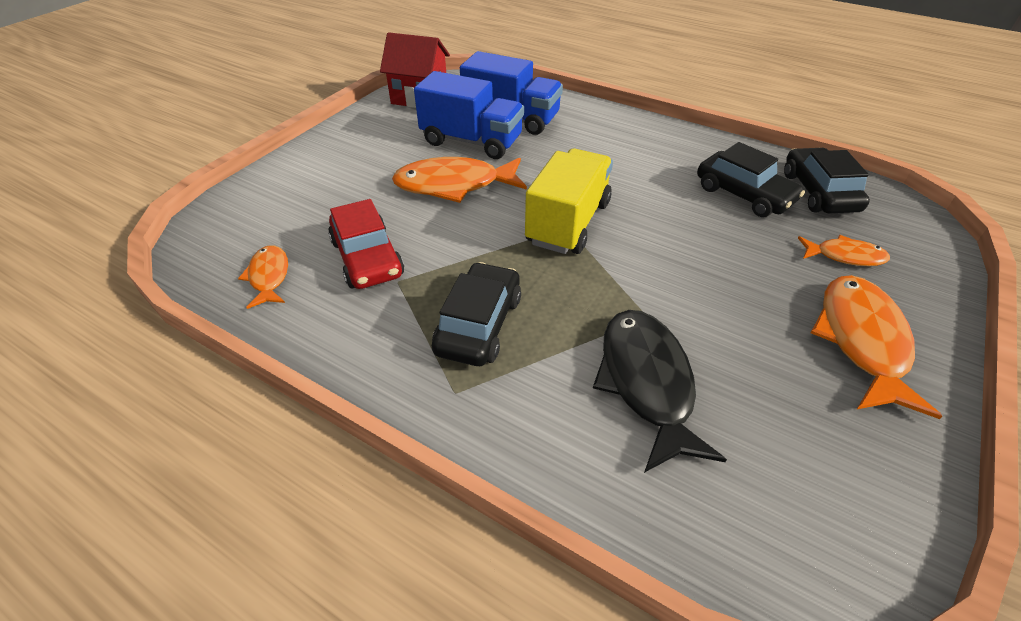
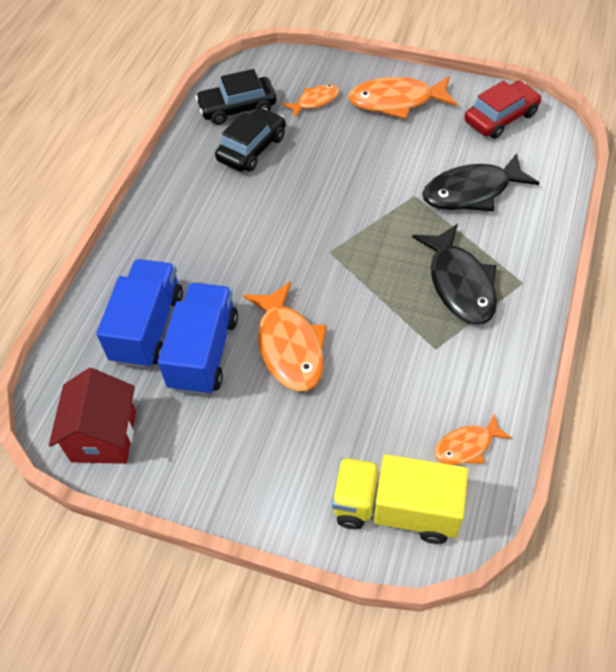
camera: 100 degrees left, 10 degrees up
red car [328,199,404,289] -> red car moved to [464,81,542,139]
black car [432,262,521,366] -> black fish [412,224,497,324]
yellow truck [525,149,613,254] -> yellow truck moved to [332,454,468,544]
orange fish [798,235,890,266] -> orange fish turned 60 degrees clockwise [283,84,340,118]

